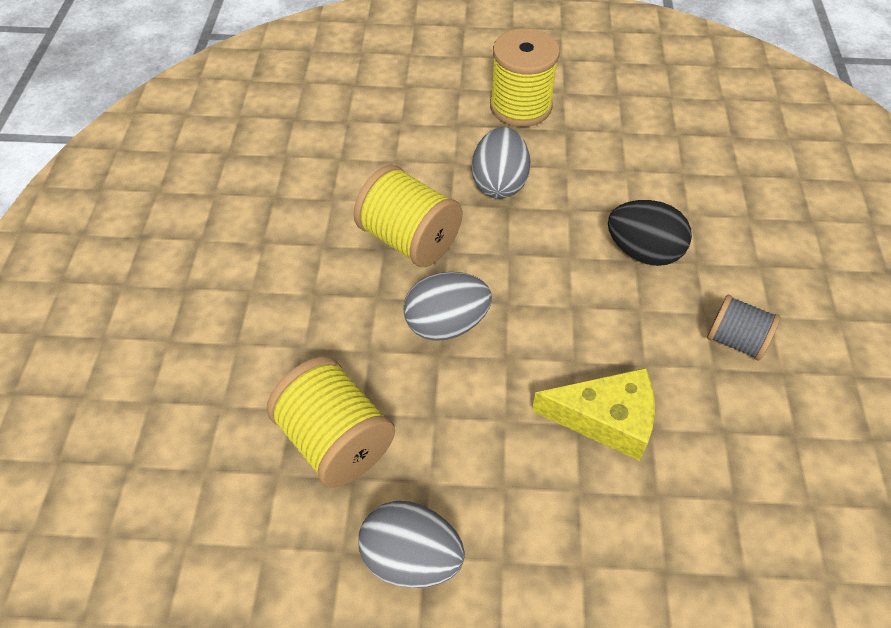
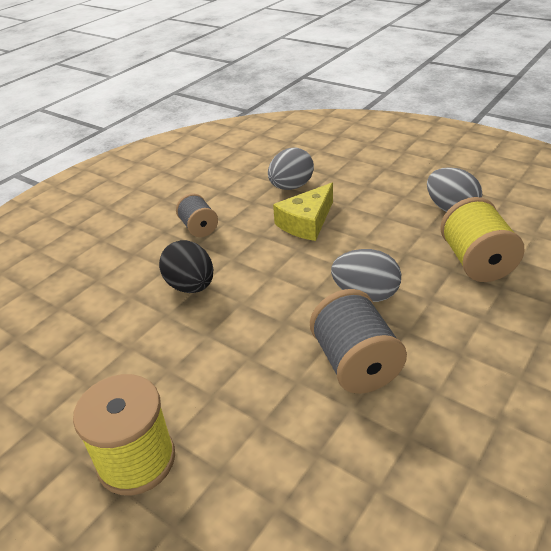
camera: 145 degrees left, 15 degrees down
yellow spool [354,165,462,267] -> grey spool [310,289,407,394]
grey egg [472,127,531,199] -> grey egg moved to [268,147,314,190]
yellow cheese [532,368,655,461] -> yellow cheese turned 90 degrees counterclockwise [273,183,333,241]

